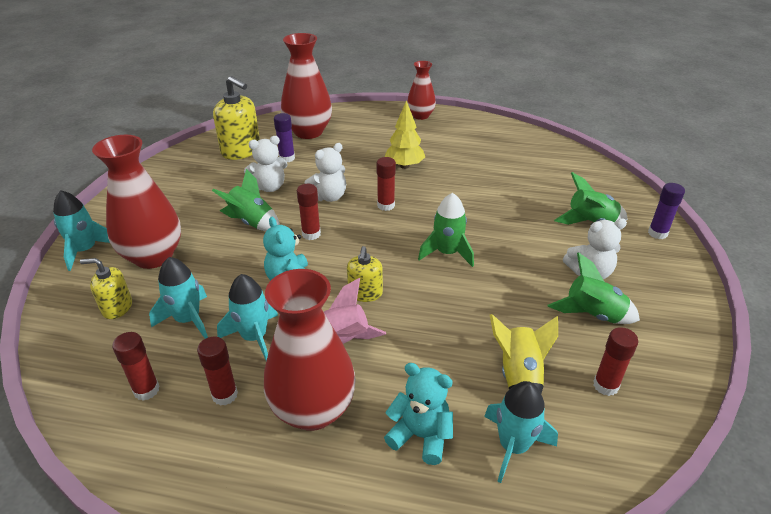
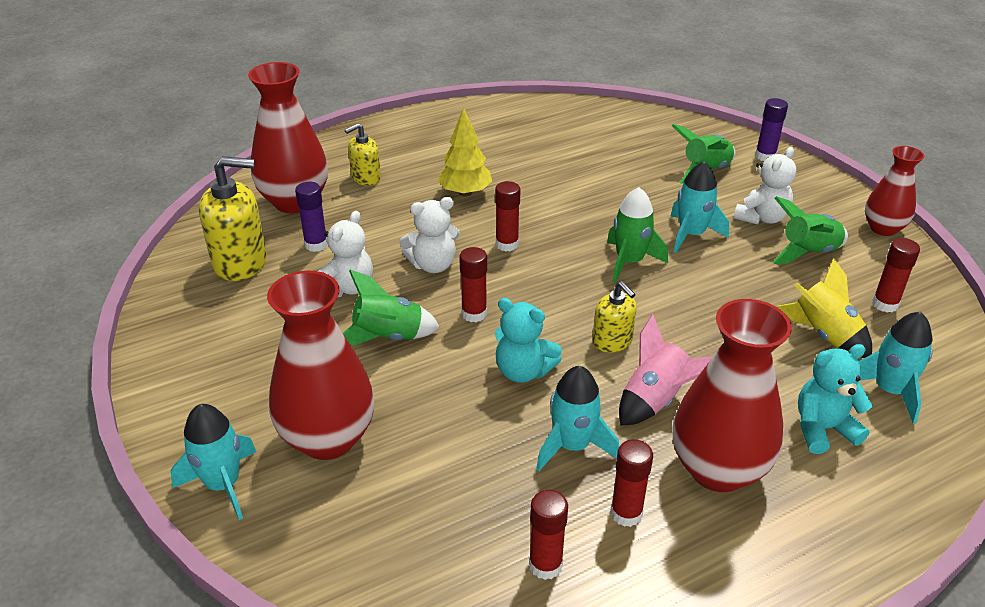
camera: 40 degrees left, 0 degrees up
yellow soap dispenser [80,258,132,319] -> yellow soap dispenser moved to [345,123,381,186]
turquoise rocket [149,257,208,339] -> turquoise rocket moved to [670,161,729,253]
white teddy bear [305,143,346,202] -> white teddy bear turned 60 degrees clockwise [399,197,460,273]
red vase [407,61,436,120] -> red vase moved to [865,146,924,236]

